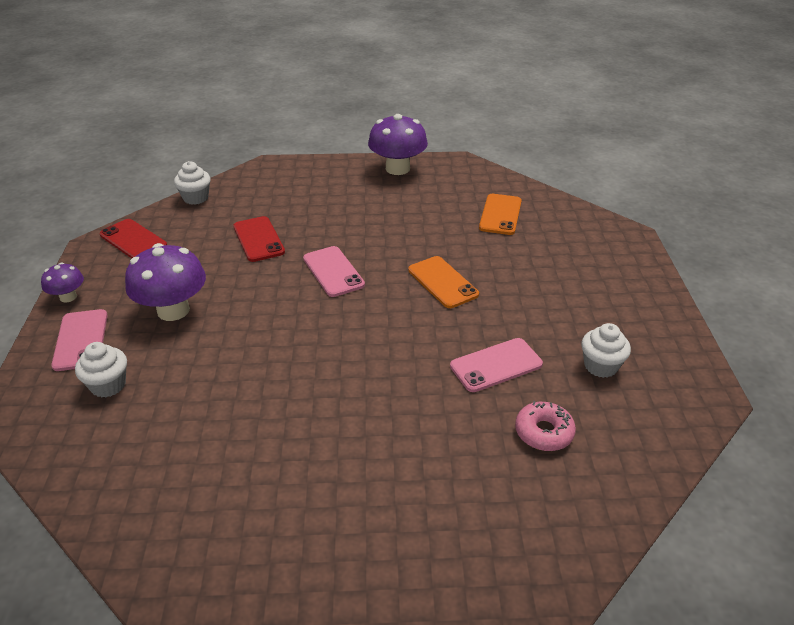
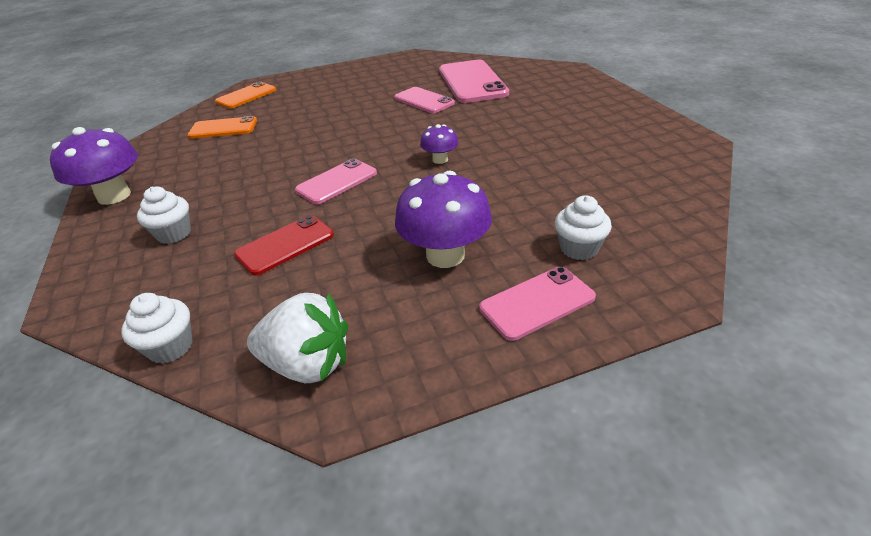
camera: 105 degrees left, 0 degrees up
purple mushroom [41,263,84,302] -> purple mushroom moved to [420,124,458,164]
red phone [100,219,167,258] -> white strawberry [247,293,348,383]
orange phone [408,256,479,308] -> orange phone moved to [215,81,276,109]
pink donut [515,401,576,451] -> pink phone [439,60,509,103]
white cupcake [581,323,631,378] -> white cupcake moved to [137,186,191,244]

